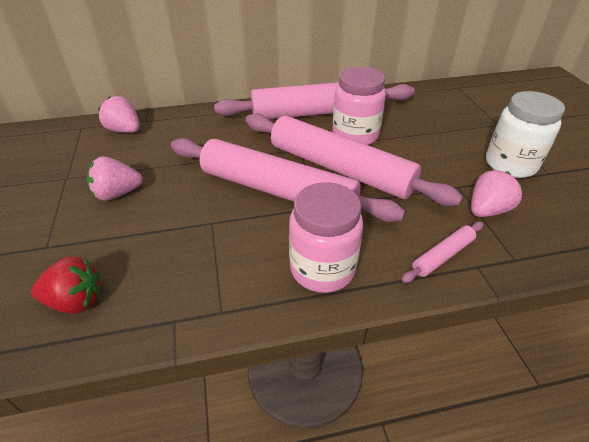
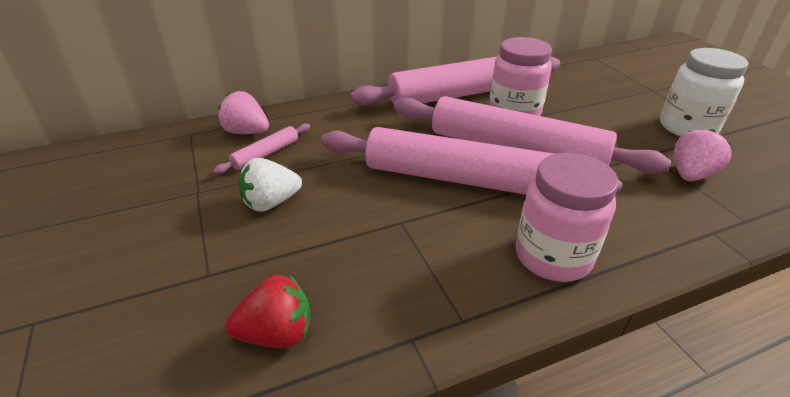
camera: 10 degrees left, 5 degrees down
pink strawberry [86,156,143,201] -> white strawberry [238,158,302,212]
pink rolling pin [402,221,484,283] -> pink rolling pin moved to [213,123,310,174]

